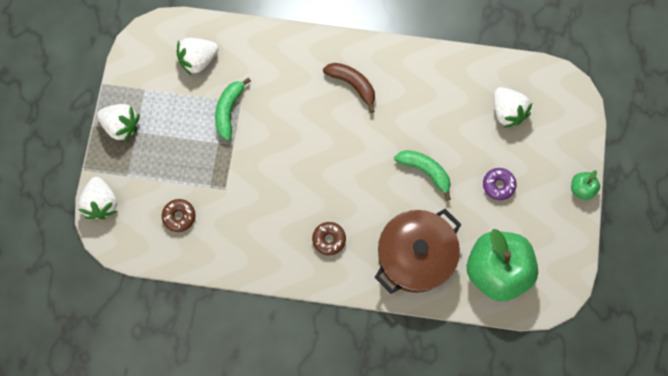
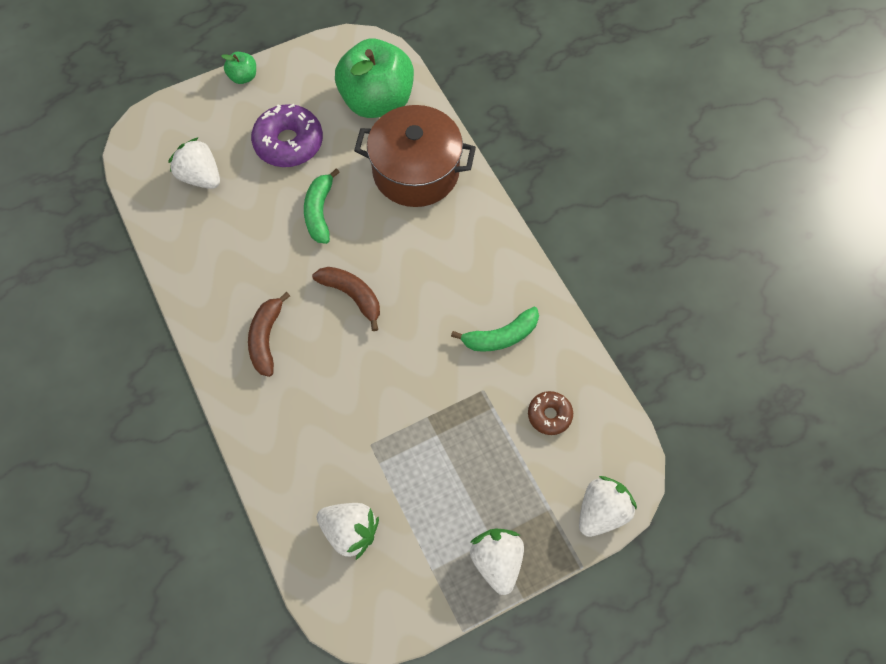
camera: 125 degrees left, 10 degrees down
green banana [215,78,251,141] -> green banana moved to [451,307,539,352]
brown donut [312,222,346,255] -> none
purple donut [483,168,516,200] -> purple donut [251,104,323,167], size x1.79
white strawberry [494,87,532,128] -> white strawberry turned 75 degrees counterclockwise [168,137,220,189]
none -> brown banana [312,267,380,331]

